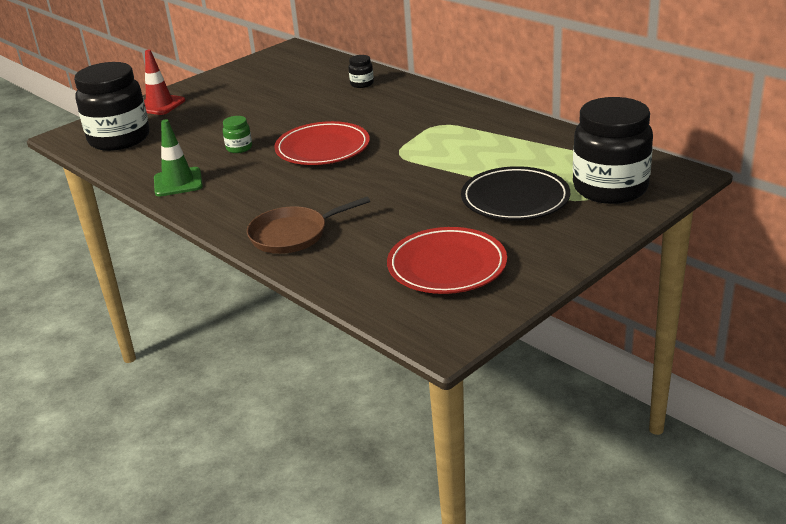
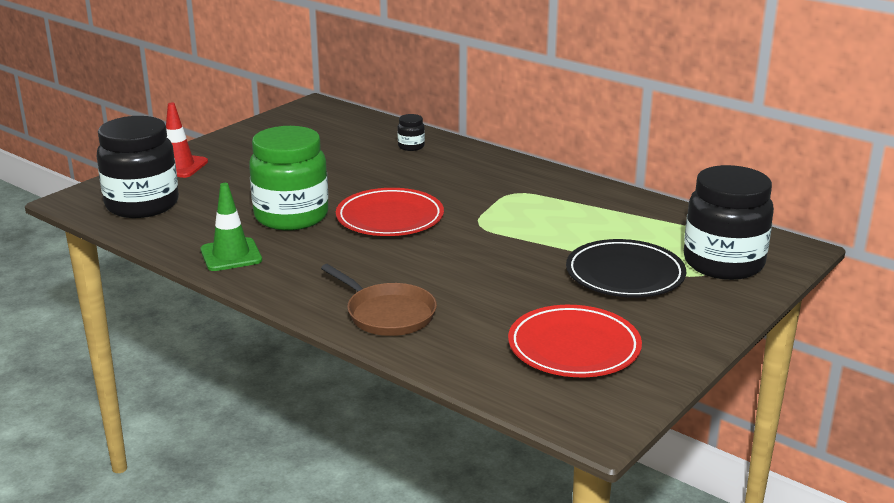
camera: 10 degrees left, 5 degrees down
green jar [223,116,252,153] -> green jar [249,126,329,231], size x2.44
brown pan [247,197,370,254] -> brown pan turned 105 degrees counterclockwise [321,264,437,336]

